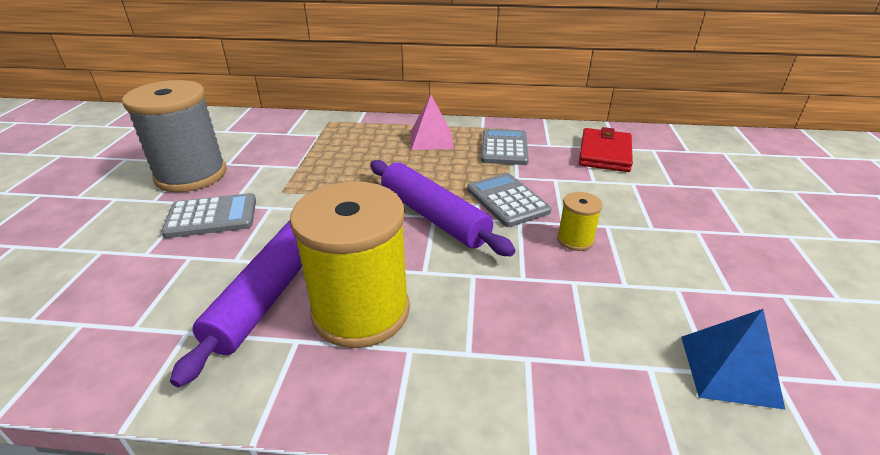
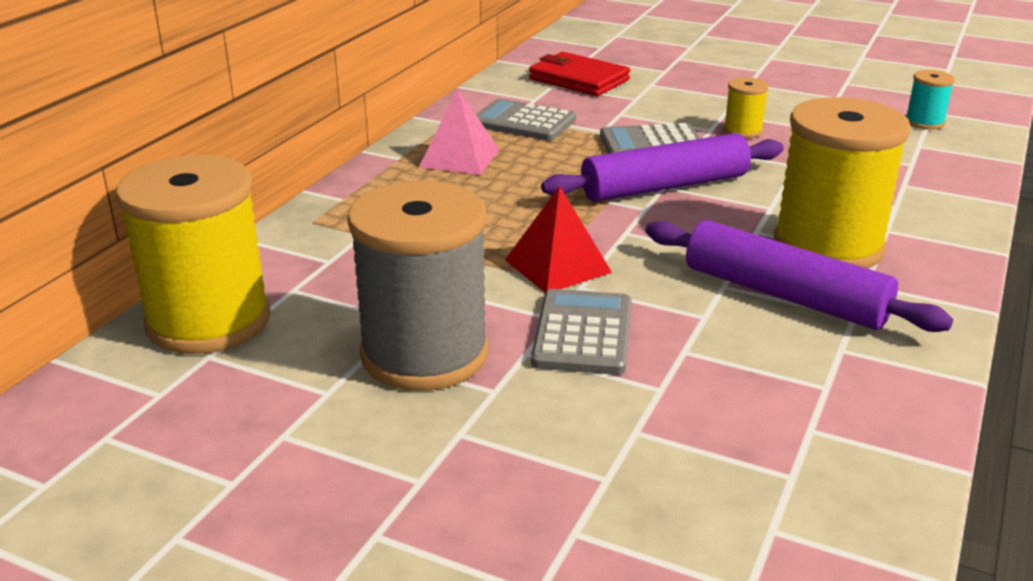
camera: 70 degrees left, 5 degrees down
blue pyramid [681,309,785,409] -> turquoise spool [906,70,955,130]
none -> yellow spool [116,155,271,354]
none -> red pyramid [505,186,612,292]

